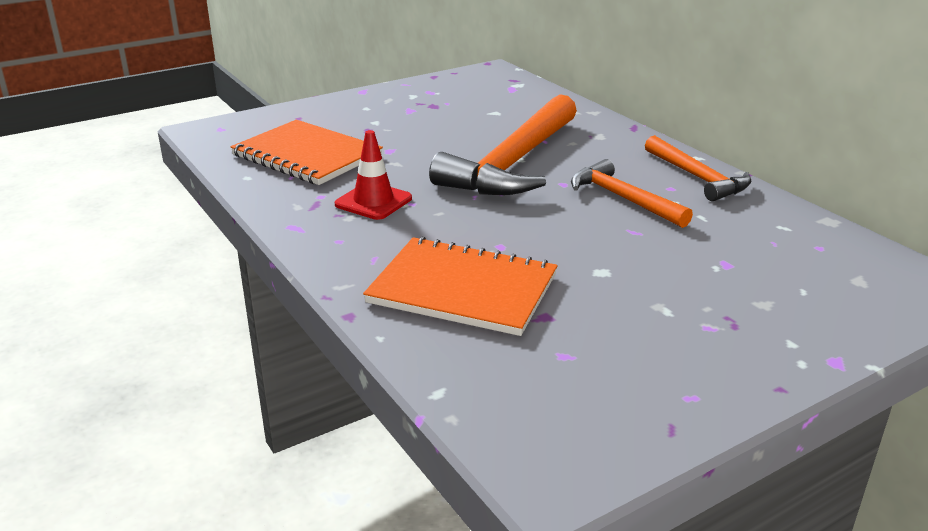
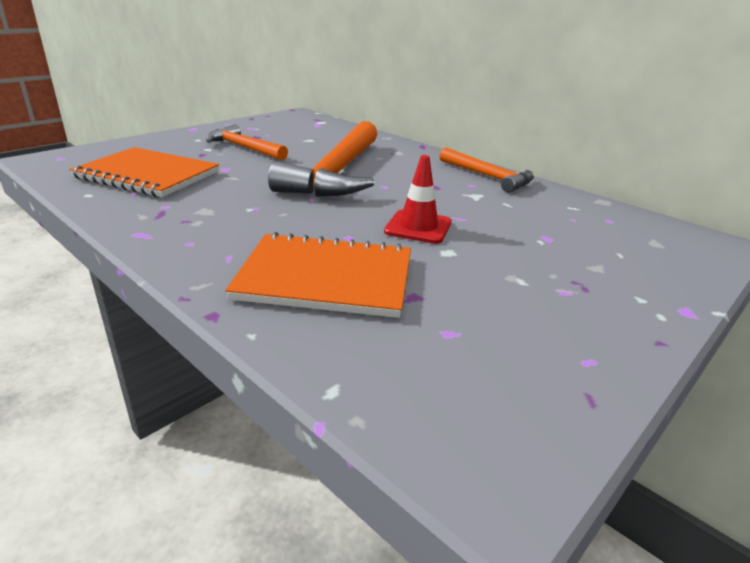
camera: 15 degrees left, 0 degrees up
red traffic cone [335,130,412,220] -> red traffic cone moved to [384,155,452,244]
orange hammer [571,159,693,228] -> orange hammer moved to [206,124,288,161]

